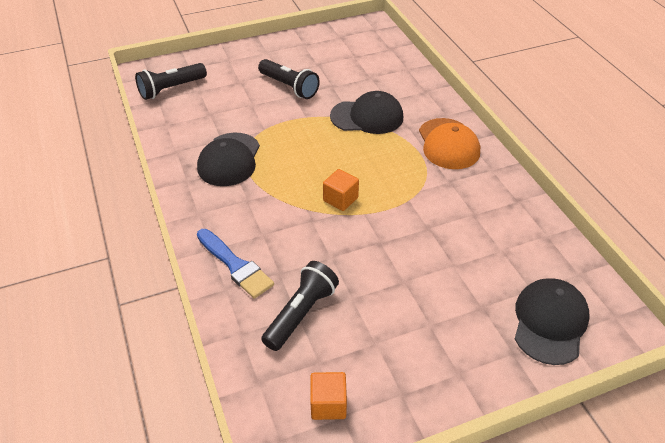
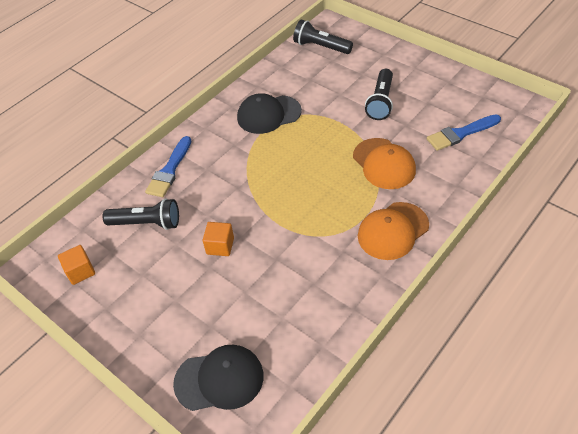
camera: 65 degrees right, 5 degrees up
orange cube [323,169,359,211] -> orange cube moved to [203,222,234,256]
black cap [330,91,403,134] -> orange cap [353,138,416,189]
none -> blue brush [427,115,501,151]

